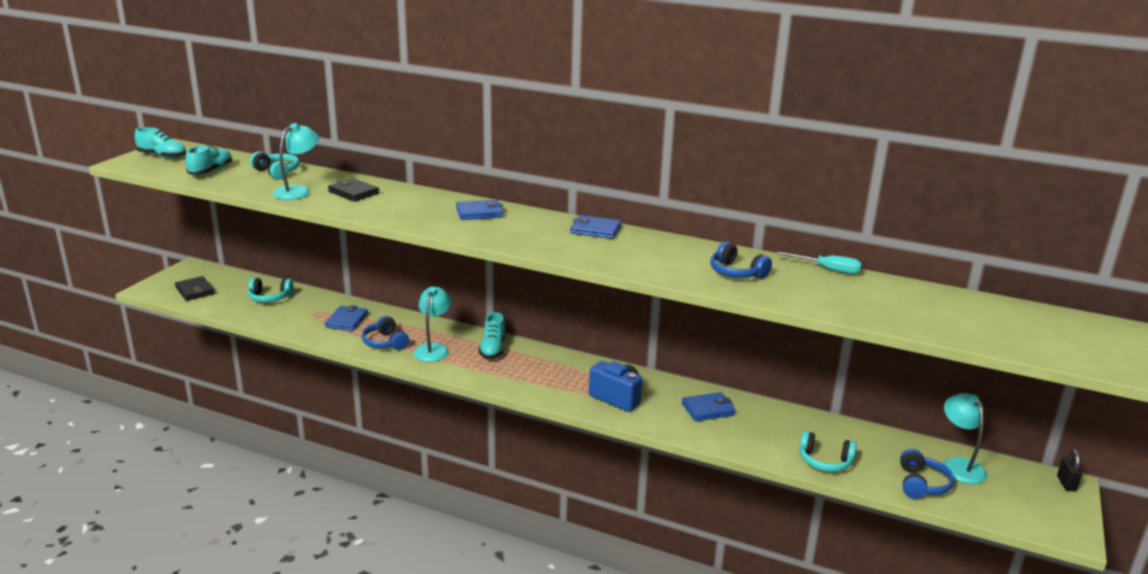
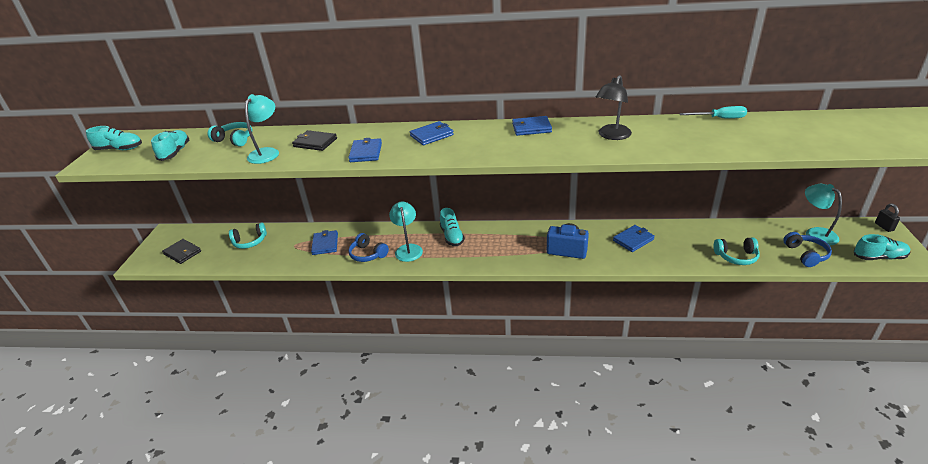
camera: 15 degrees left, 10 degrees up
blue headphones [710,242,772,279] -> none
none -> blue wallet [348,138,382,162]
none -> black lamp [596,75,632,140]
none -> turquoise shoe [854,234,910,260]

